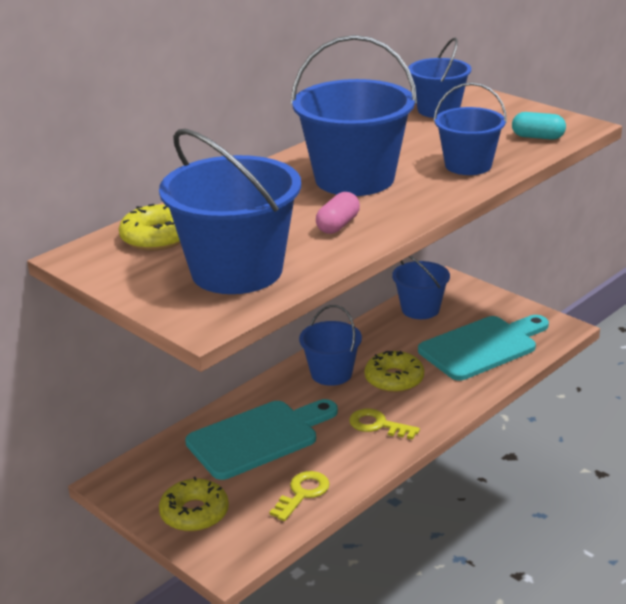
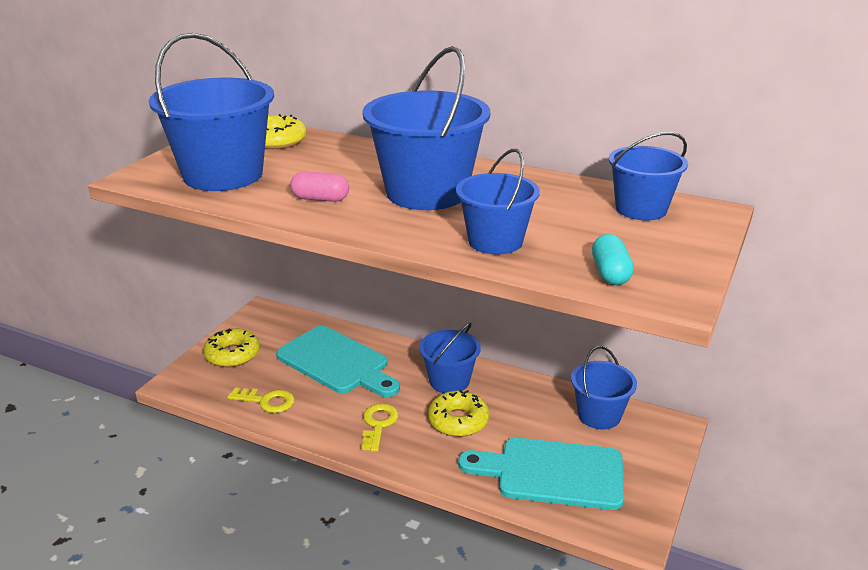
camera: 70 degrees right, 0 degrees up
turquoise cutting board [418,315,549,380] -> turquoise cutting board turned 150 degrees clockwise [458,438,624,510]

